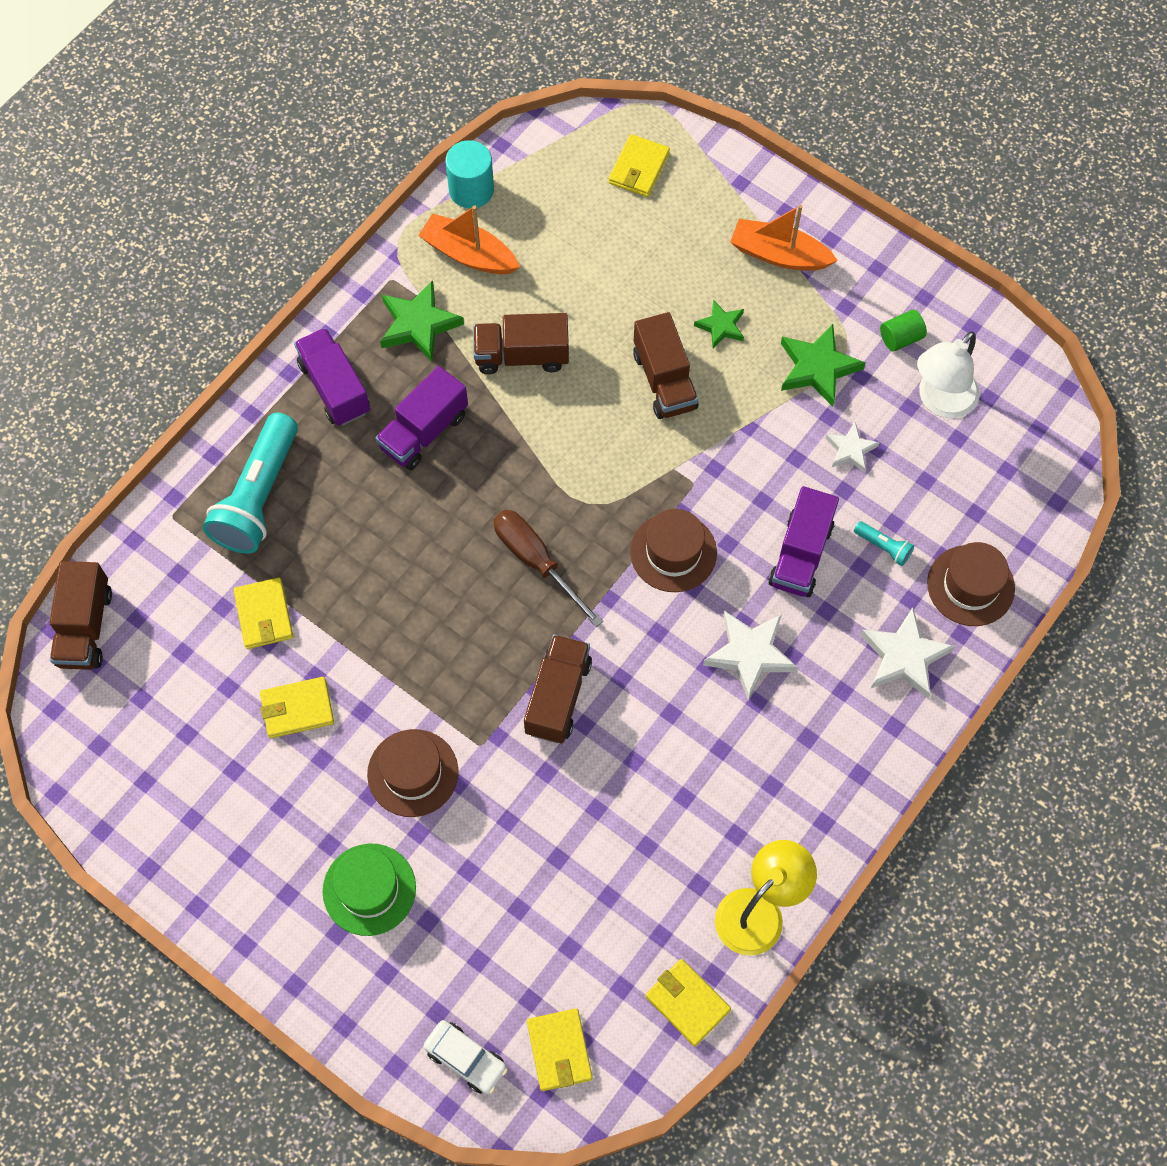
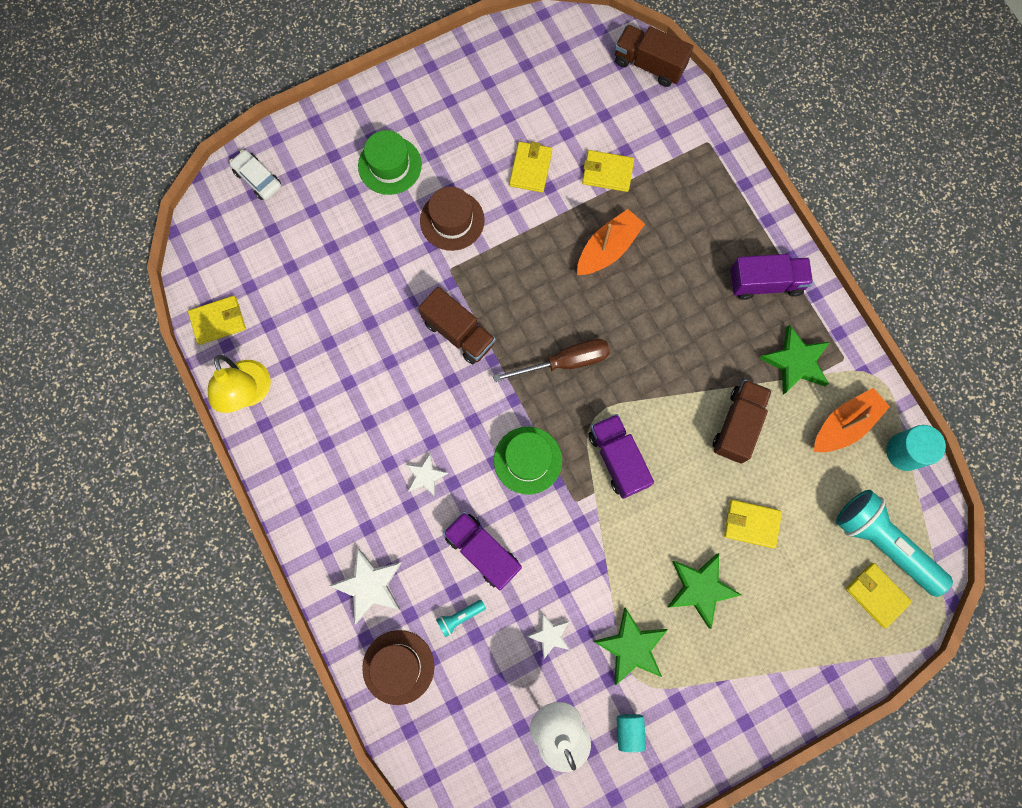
camera: 115 degrees right, 10 degrees up
turquoise flashlight [203,413,298,554] -> turquoise flashlight moved to [836,490,953,597]
purple truck [376,366,468,470] -> purple truck moved to [589,414,654,499]
white car [424,1020,508,1094] -> white car turned 75 degrees clockwise [229,150,281,200]
yellow wallet [527,1008,593,1091] -> yellow wallet moved to [724,500,782,548]
brown hat [630,509,717,592] -> green hat [494,427,562,495]
brown truck [633,312,698,419] -> none
green star [694,300,744,348] -> green star [667,553,742,629], size x1.66
white star [703,610,798,700] -> white star [406,454,448,497], size x0.60
orange boat [730,204,838,271] -> orange boat moved to [577,209,645,275]
green cylinder [880,310,927,352] -> turquoise cylinder [616,714,646,752]

